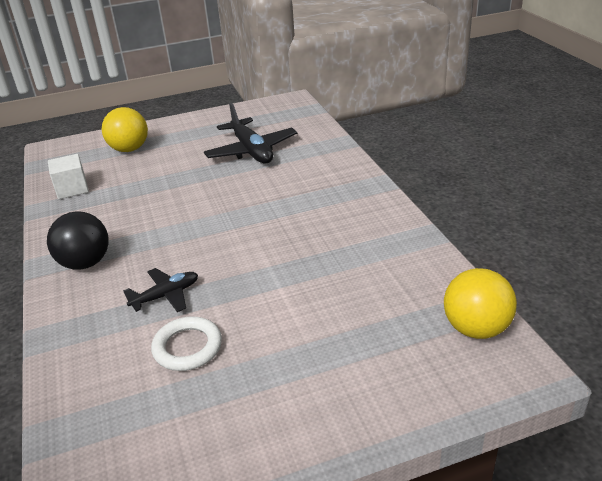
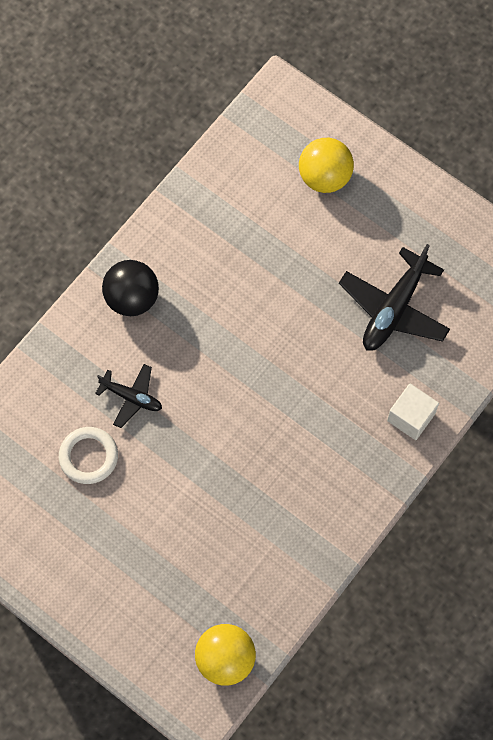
camera: 55 degrees right, 35 degrees up
white cube [48,154,89,199] -> white cube moved to [387,384,439,440]

